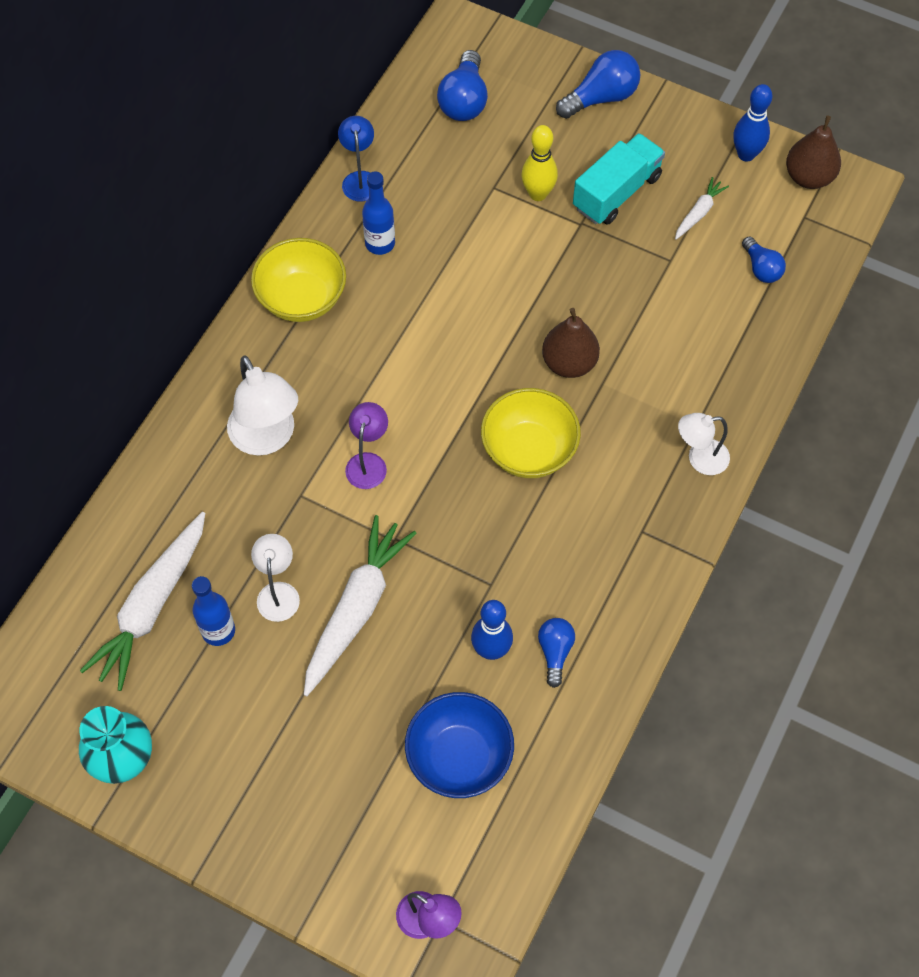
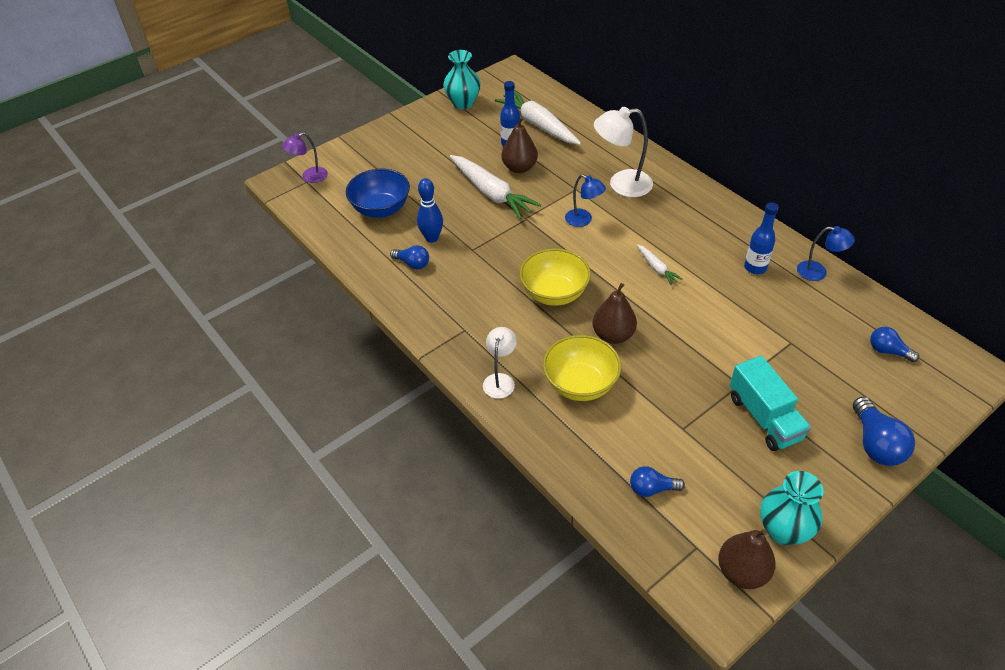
camera: 115 degrees right, 15 degrees down
yellow bowl [251,238,346,322] -> yellow bowl moved to [543,335,621,401]
white lamp [251,534,300,622] -> brown pear [501,117,538,173]
purple lamp [345,402,388,489] -> blue lamp [565,174,606,227]
blue light bulb [437,50,488,121] -> blue light bulb [870,327,919,362], size x0.62
yellow bowling pin [522,125,558,201] -> none
white carrot [675,177,729,240] -> white carrot moved to [637,244,683,285]
blue bowling pin [733,84,772,162] -> turquoise vase [760,471,824,545]

